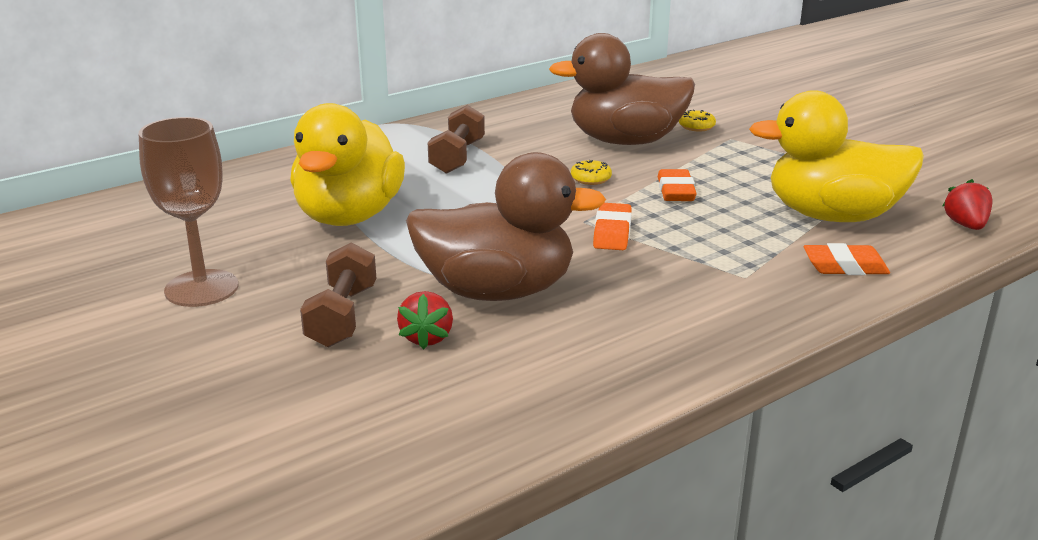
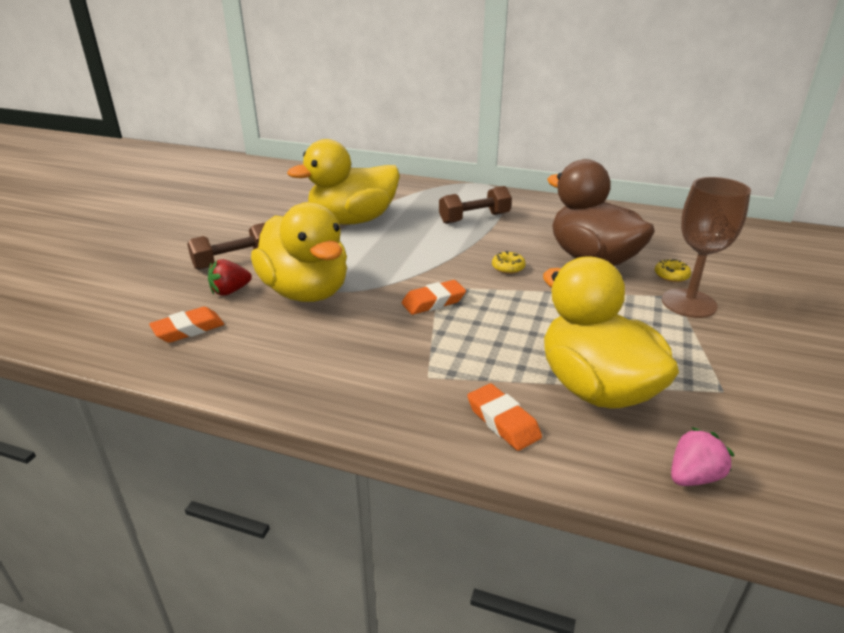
camera: 55 degrees right, 5 degrees up
brown goblet [139,117,238,307] -> brown goblet moved to [662,177,751,318]
brown duck [406,152,606,301] -> yellow duck [251,202,347,302]
orange eraser [658,169,697,201] -> orange eraser moved to [149,307,224,343]
red strawberry [942,179,993,230] -> pink strawberry [671,427,735,486]

